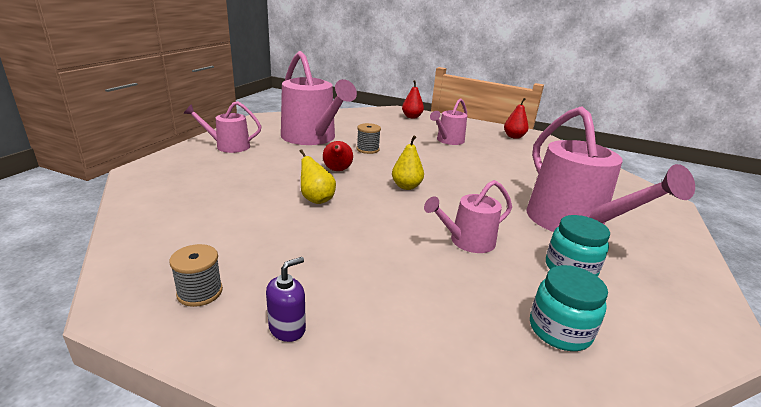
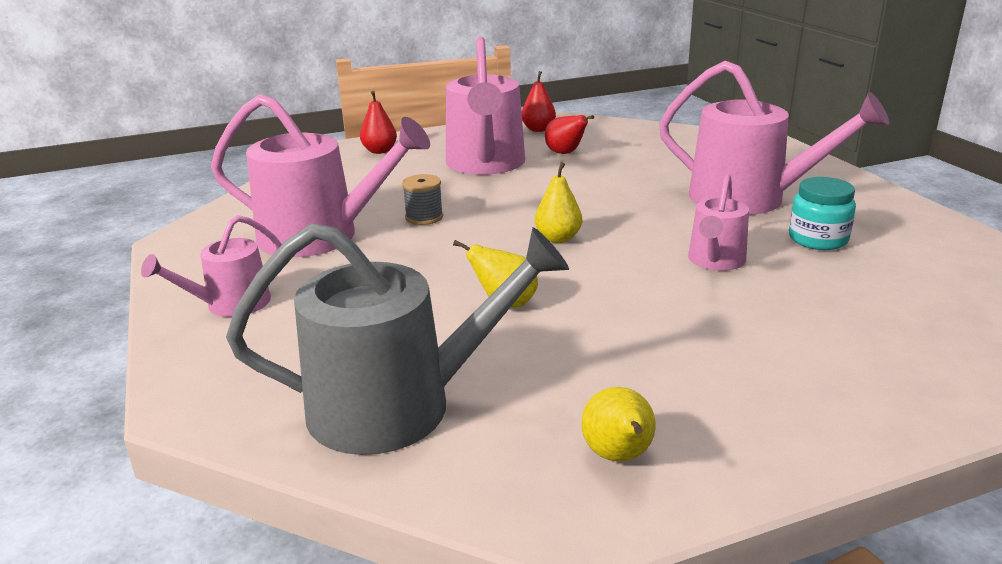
camera: 40 degrees left, 0 degrees up
grey spool [169,244,223,307] -> yellow pear [582,387,656,461]
purple soap dispenser [266,257,306,342] -> none
red pear [323,141,353,171] -> red pear moved to [545,115,594,154]
pink watering can [430,98,467,145] -> pink watering can [446,36,525,175], size x1.86
turquoise jar [530,265,608,351] -> none
none -> grey watering can [226,223,569,455]

